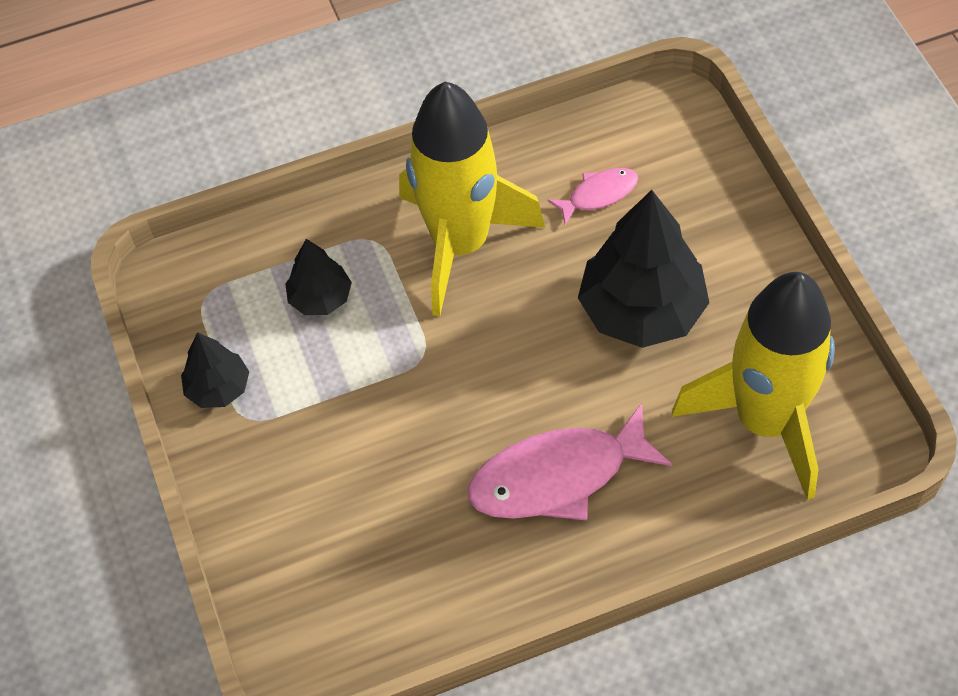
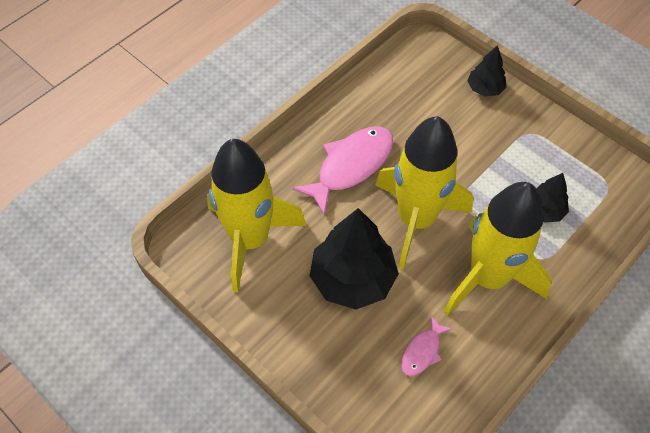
camera: 150 degrees right, 0 degrees up
black tree [181,332,249,408] -> black tree moved to [467,45,507,96]
none -> yellow rocket [375,116,473,269]

